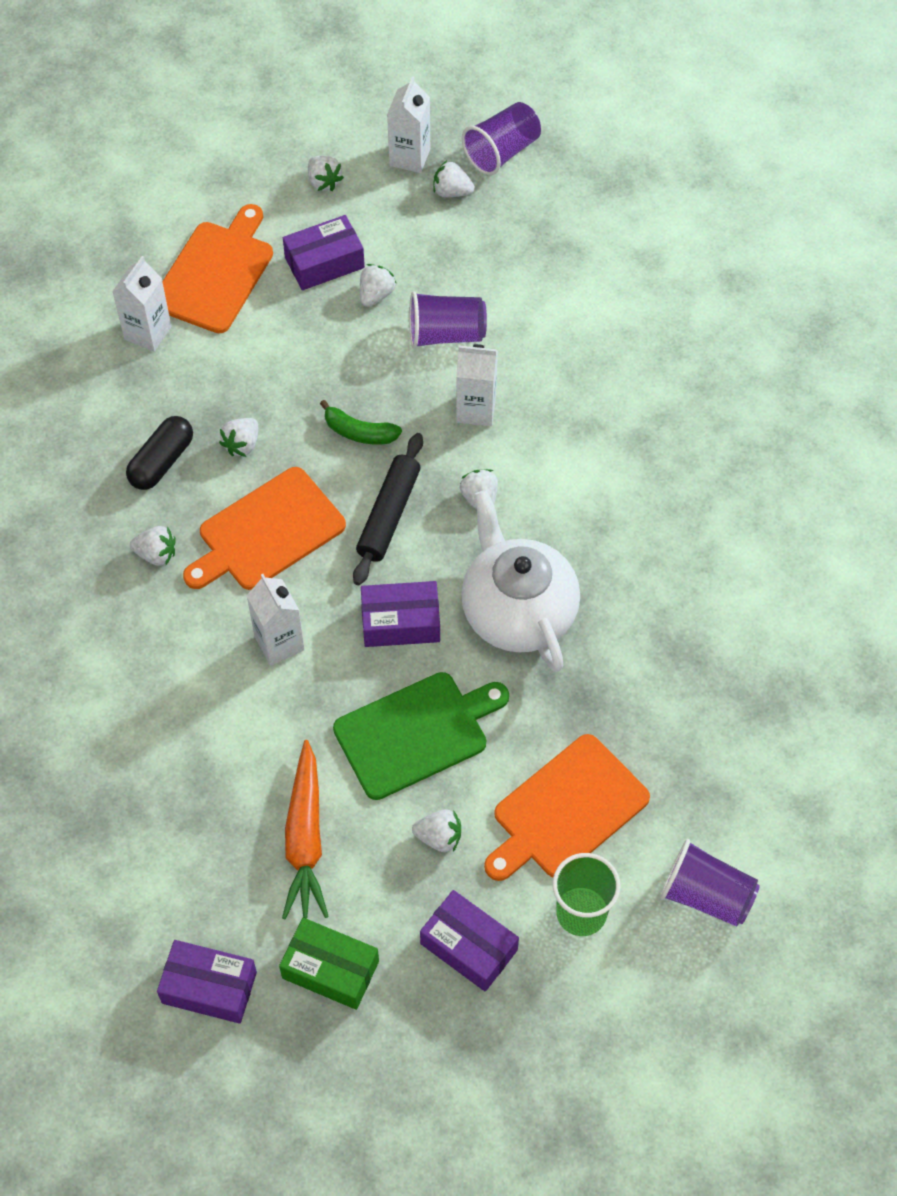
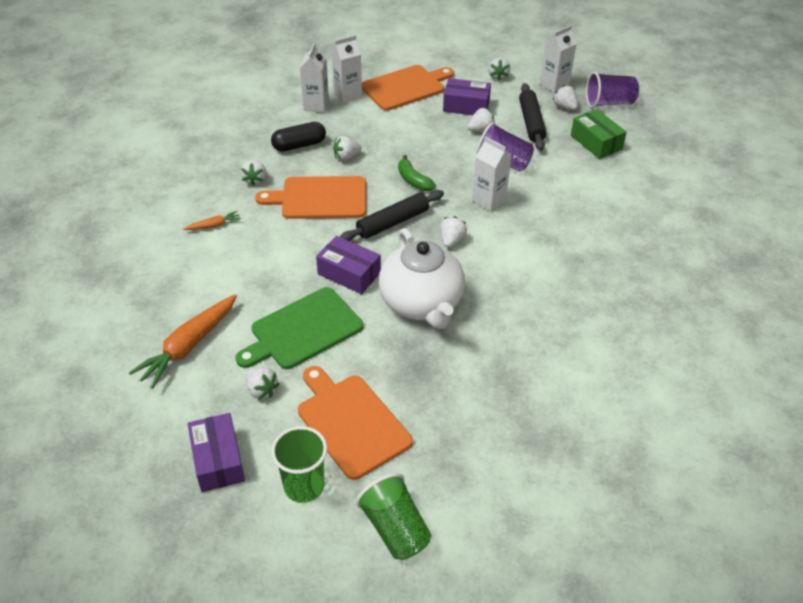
camera: 35 degrees right, 15 degrees down
white strawberry [130,526,176,566] -> white strawberry turned 45 degrees clockwise [240,160,266,186]
purple box [157,940,257,1024] -> none
white carton [246,574,305,666] -> white carton moved to [300,43,329,113]
green box [279,918,379,1010] -> green box moved to [571,109,627,159]
green cutting board [333,672,509,800] -> green cutting board turned 135 degrees clockwise [235,287,363,369]
white teapot [461,490,580,672] -> white teapot turned 150 degrees clockwise [378,228,465,329]
orange cutting board [484,734,650,881] -> orange cutting board turned 60 degrees clockwise [298,366,413,480]
purple cup [660,839,760,927] -> green cup [356,473,432,560]
none -> orange carrot [183,211,241,230]
none -> black rolling pin [519,83,546,151]

